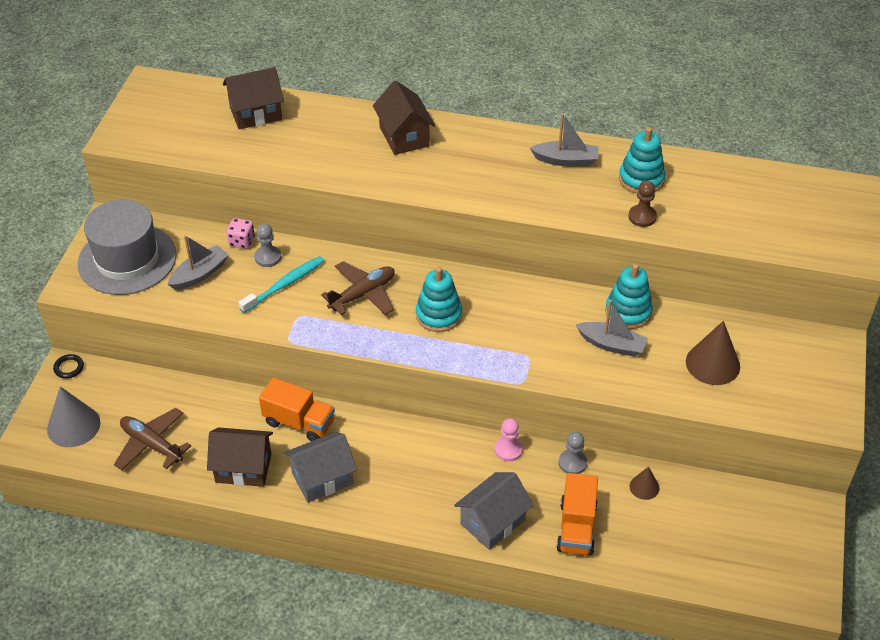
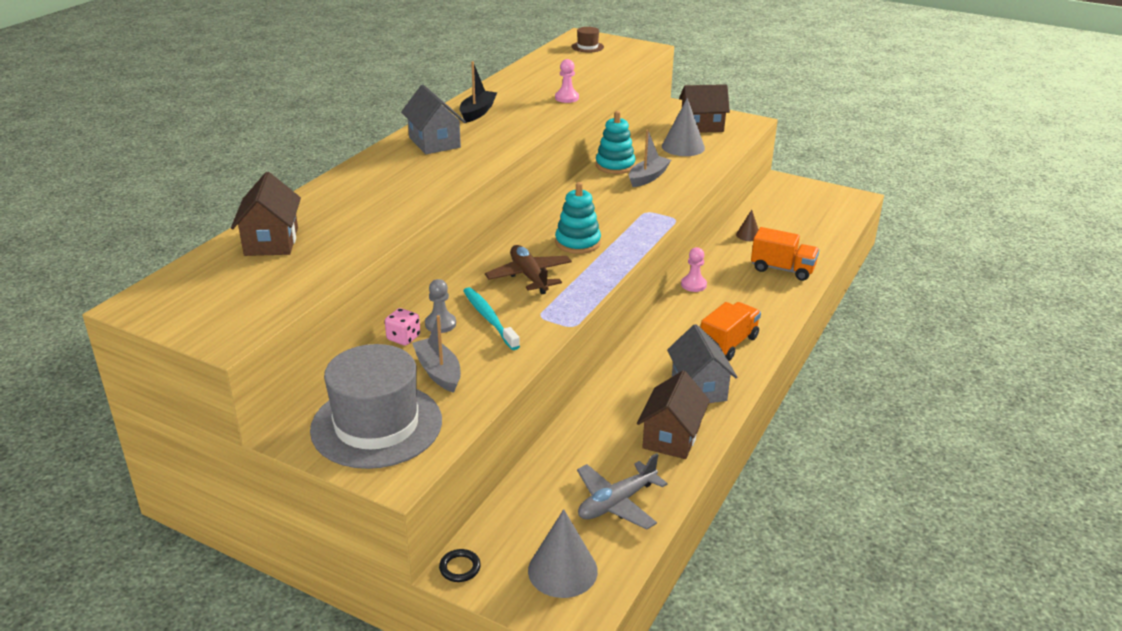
camera: 75 degrees left, 15 degrees down
brown plane [114,408,191,470] -> grey plane [577,453,668,530]
orange truck [259,377,335,441] -> orange truck moved to [701,302,761,361]
brown house [373,81,435,155] -> brown house moved to [679,84,730,133]
grey house [454,472,533,550] -> grey house moved to [401,85,466,154]
grey boat [530,113,599,166] -> black boat [460,61,497,123]
grey pawn [559,432,587,474] -> none
turquoise stacking toy [619,127,665,194] -> none
brown pawn [628,181,657,227] -> pink pawn [555,59,579,103]
brown cone [686,321,740,385] -> grey cone [662,98,705,156]
none -> brown hat [571,27,604,52]

